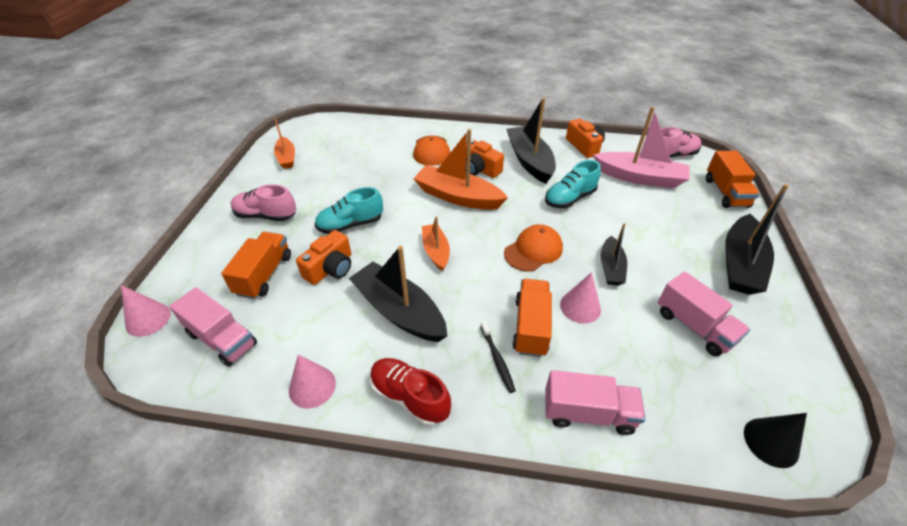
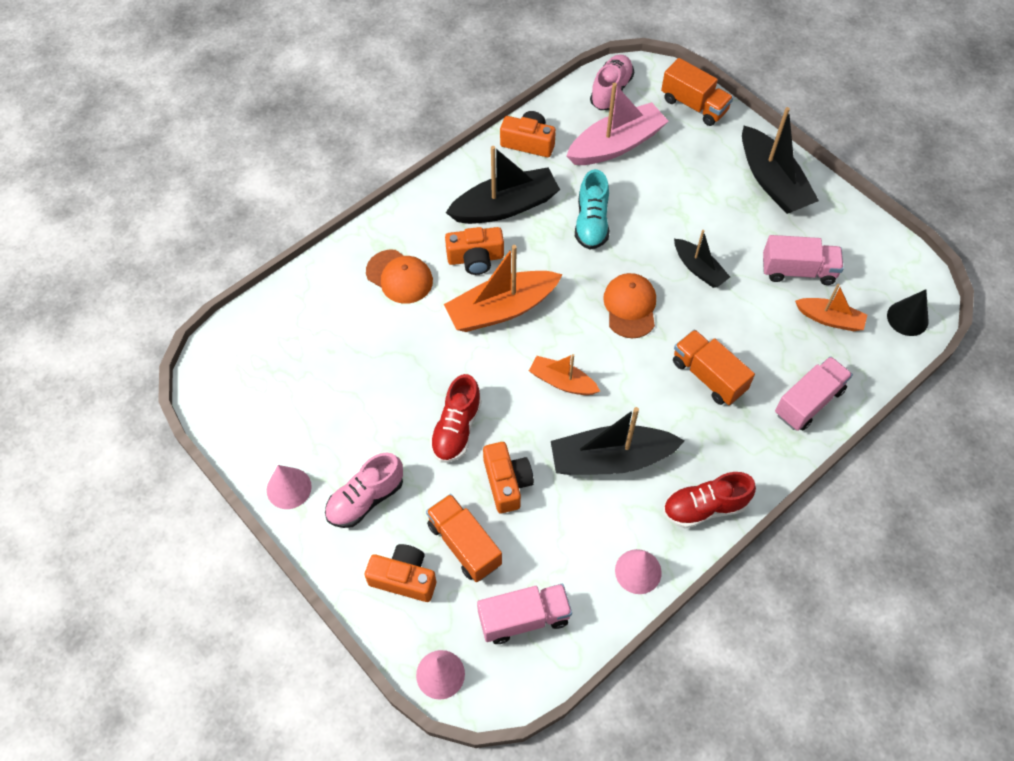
camera: 50 degrees left, 15 degrees up
orange boat [274,118,295,169] -> orange boat moved to [795,284,867,331]
turquoise shoe [314,187,383,234] -> red shoe [429,374,482,463]
black toothbrush [480,321,516,393] -> none
black boat [506,98,556,184] -> black boat turned 135 degrees clockwise [446,146,560,224]
pink cone [560,272,601,323] -> pink cone moved to [267,465,312,509]
none -> orange camera [365,544,436,602]

